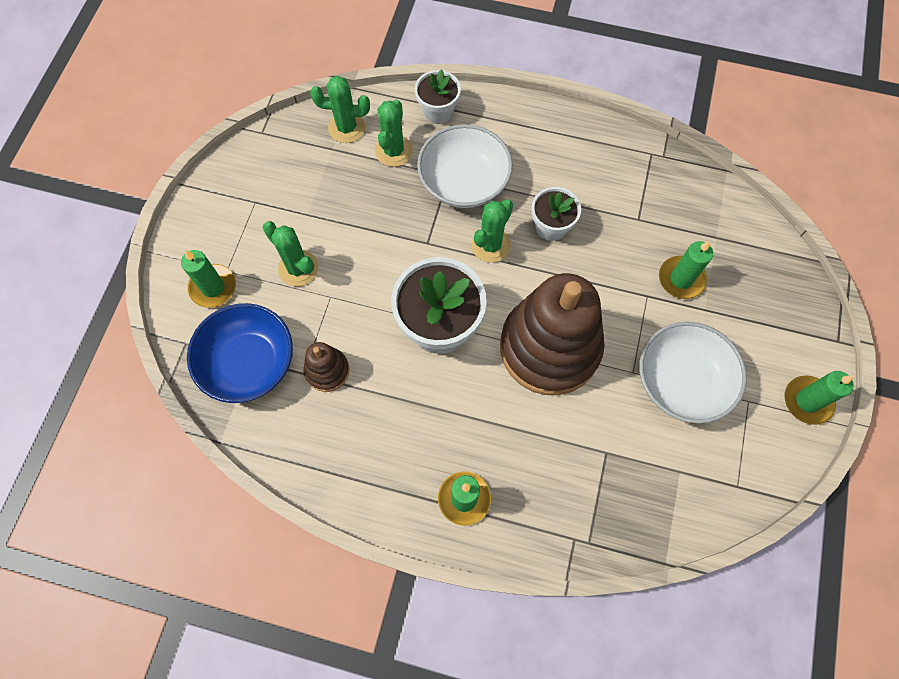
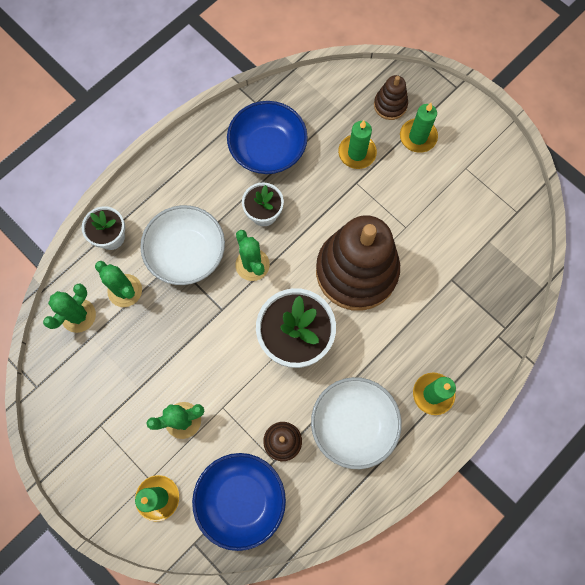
camera: 60 degrees left, 5 degrees up
white bowl [639,322,747,424] -> white bowl moved to [311,377,402,469]
green candle [784,371,854,425] -> green candle moved to [400,103,438,153]
none -> blue bowl [227,101,308,174]
none -> brown stacking toy [374,75,408,120]

